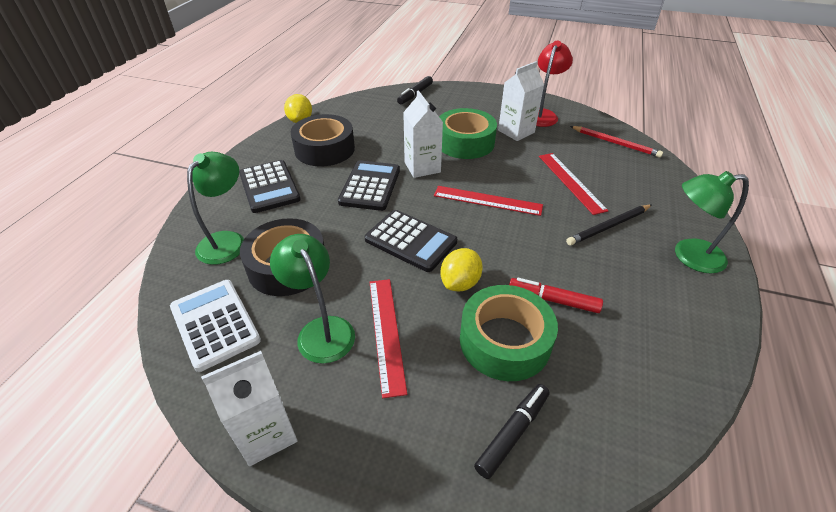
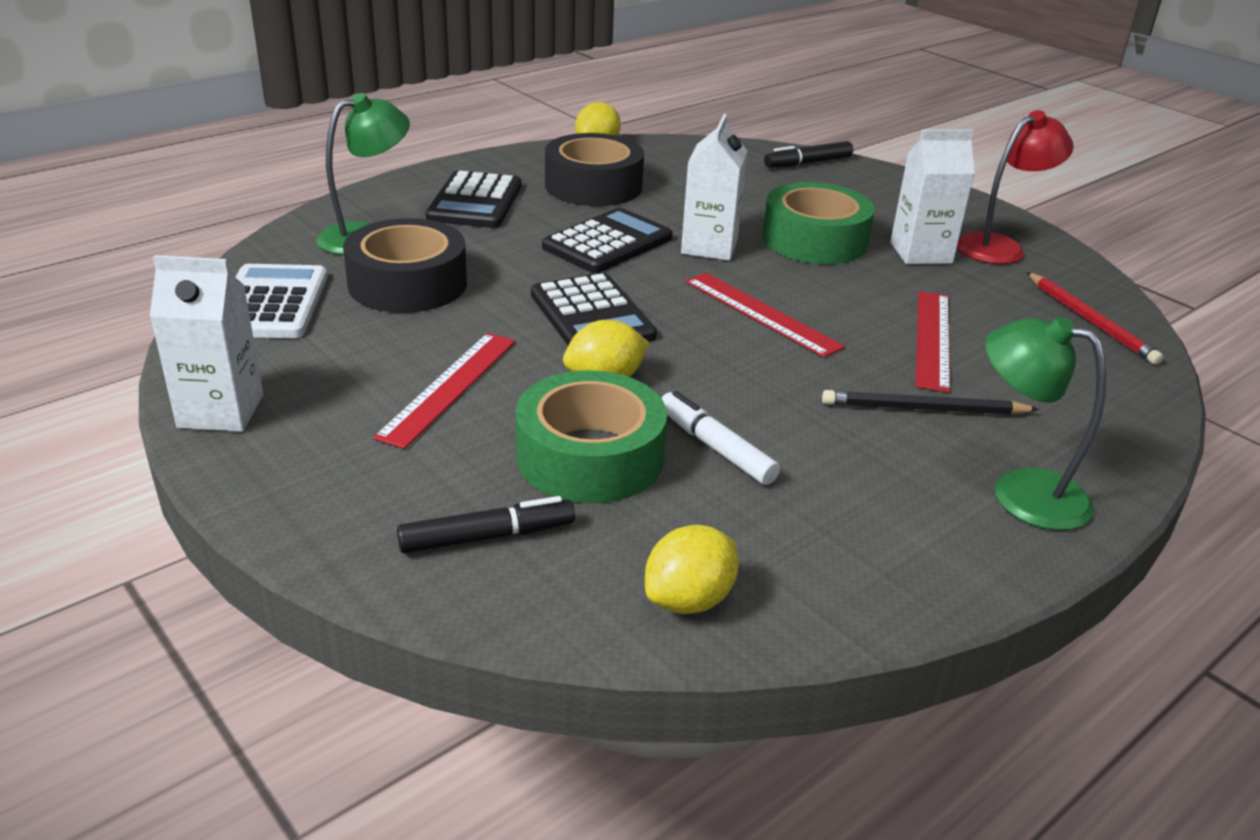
camera: 30 degrees right, 10 degrees down
green lamp [270,234,355,364] -> none
red marker [509,278,603,313] -> white marker [662,391,780,485]
none -> yellow lemon [645,525,739,614]

